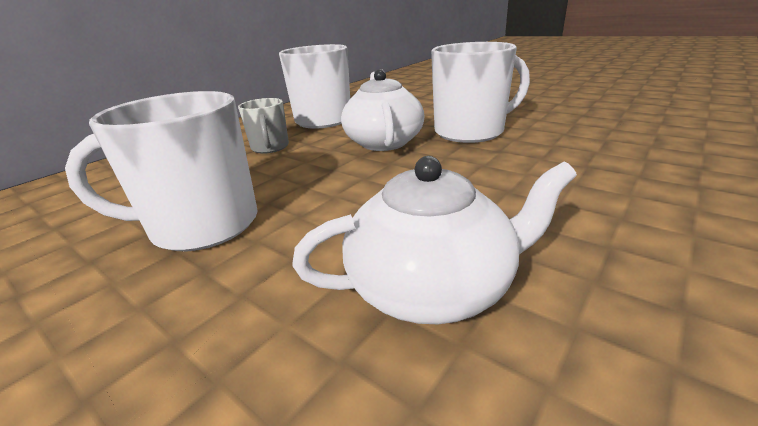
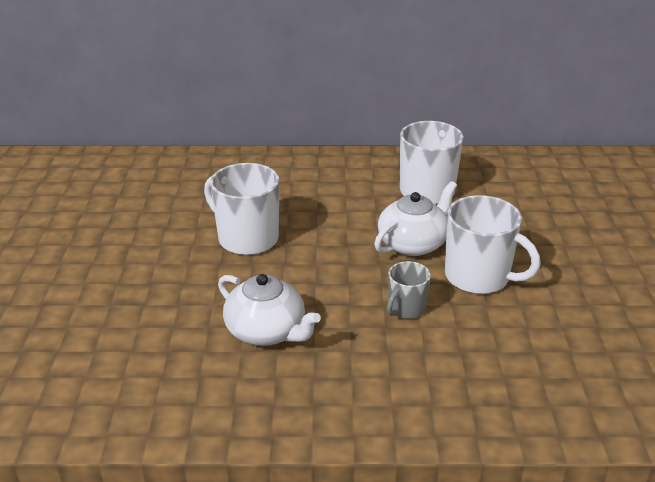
camera: 50 degrees right, 5 degrees up
grey mug [238,98,289,154] -> grey mug moved to [387,261,431,319]

